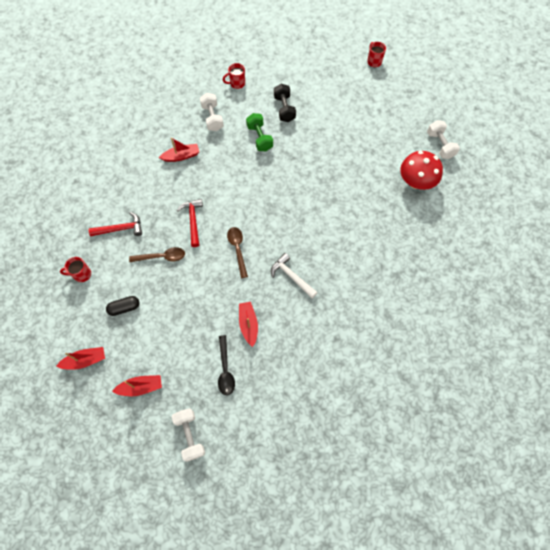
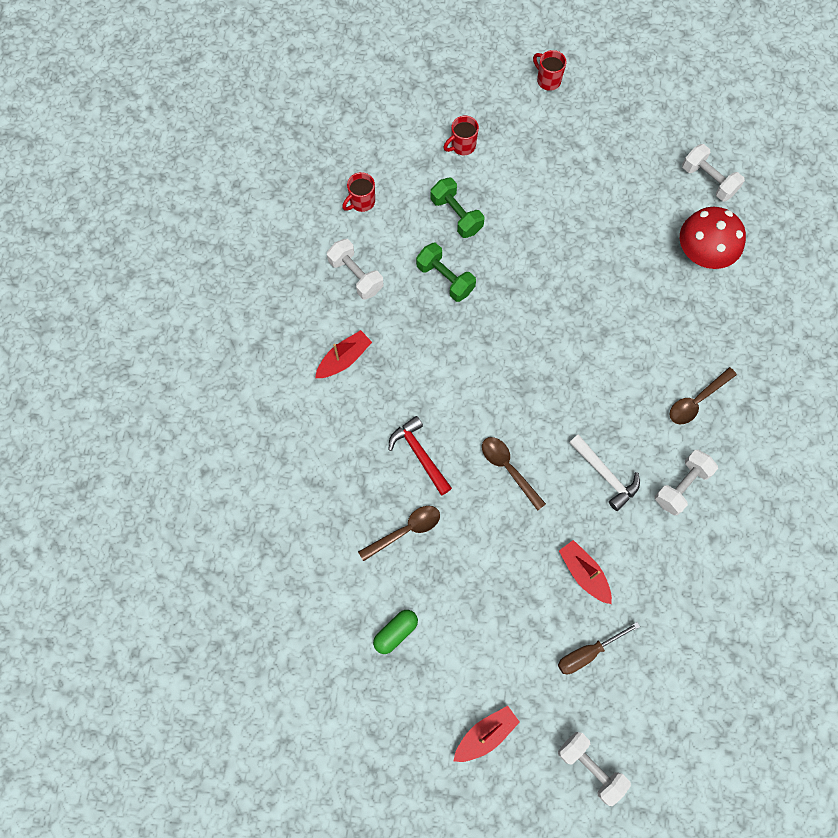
camera: 25 degrees left, 5 degrees up
red boat [56,347,105,370] -> none
red mug [60,257,91,282] -> red mug moved to [443,116,479,155]
red hammer [89,212,142,236] -> none
black capsule [106,296,140,316] -> green capsule [373,610,418,654]
black spoon [218,335,235,396] -> brown screwdriver [558,622,640,674]
white hammer [271,253,318,298] -> white hammer turned 150 degrees counterclockwise [569,434,640,511]
black dumbbell [274,84,296,122] -> green dumbbell [431,178,484,238]
none -> white dumbbell [655,450,718,516]
none -> brown spoon [670,367,737,424]

